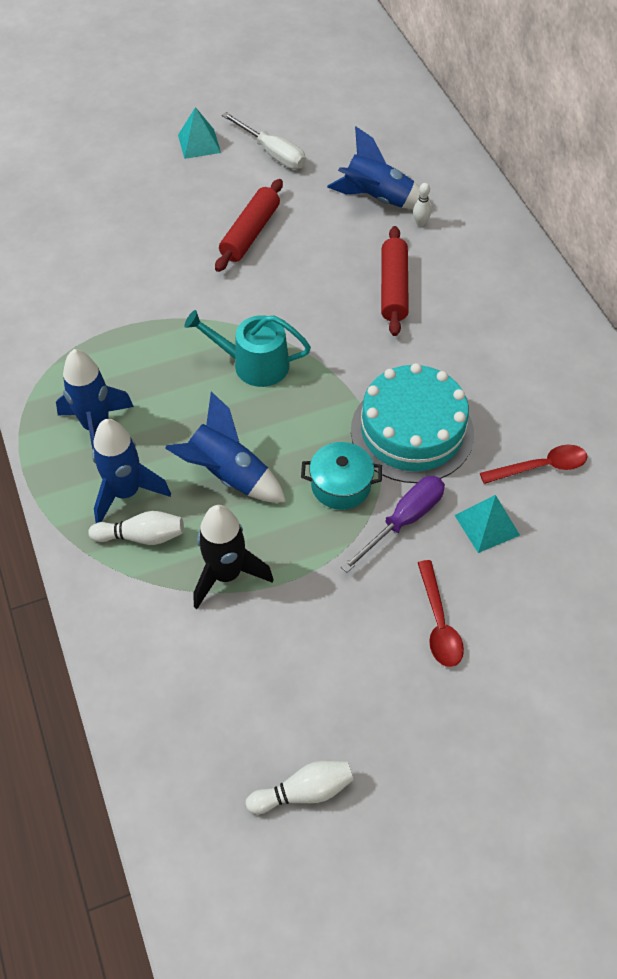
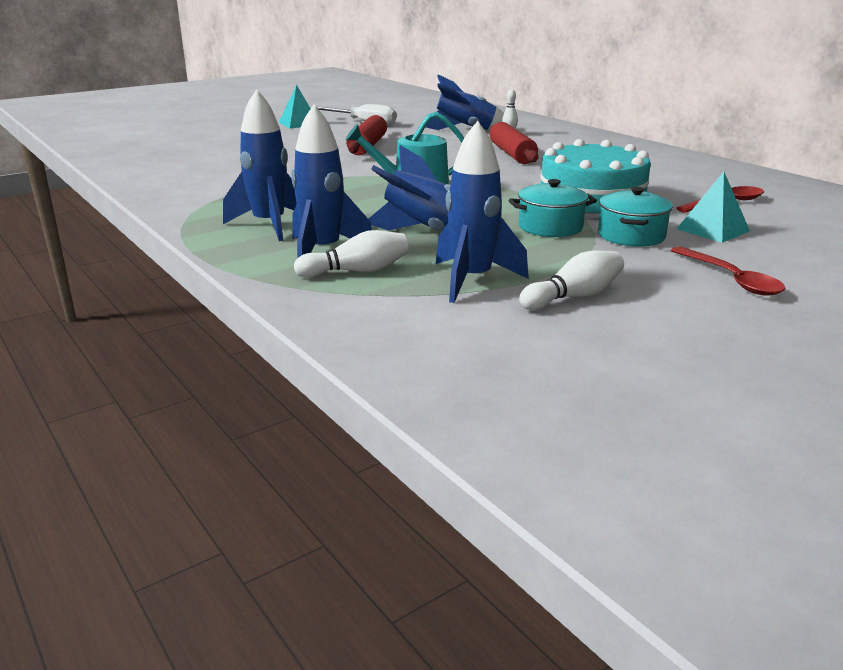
camera: 15 degrees left, 30 degrees down
black rocket [194,505,273,609] -> blue rocket [436,121,529,303]
white bowling pin [245,761,354,814] -> white bowling pin moved to [519,251,624,310]
purple screwdriver [341,476,445,573] -> turquoise pot [598,187,673,247]

